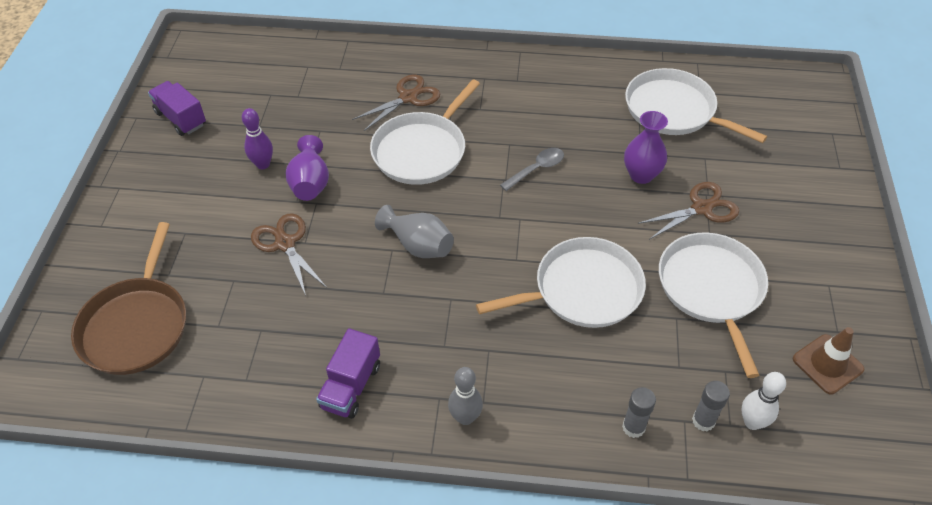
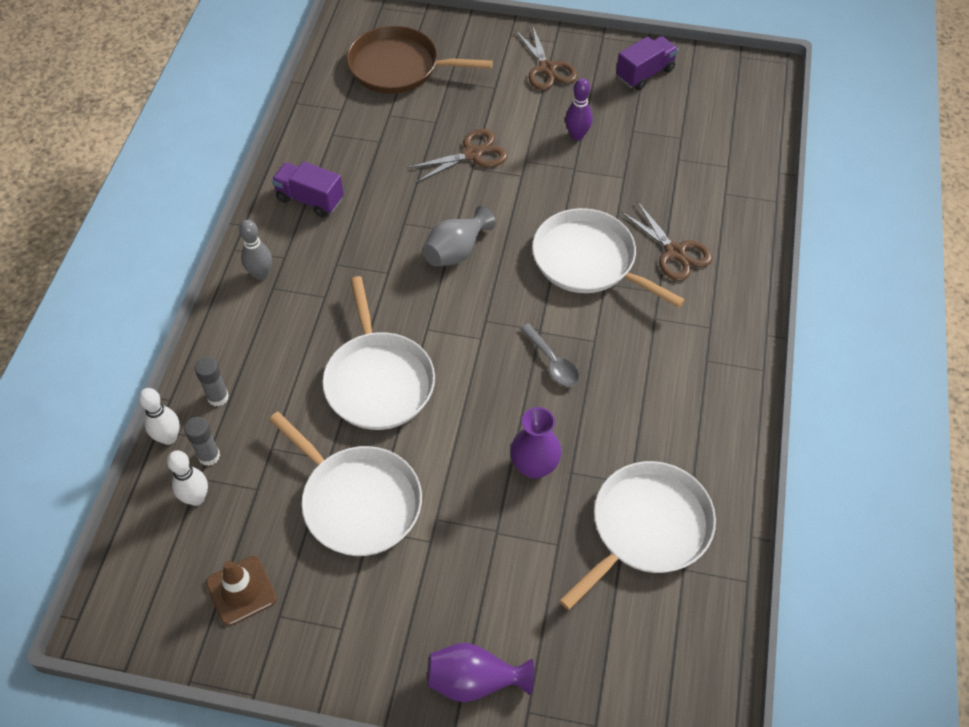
camera: 95 degrees right, 5 degrees up
purple vase [286,135,329,201] -> purple vase moved to [427,643,534,702]
brown scissors [637,182,739,240] -> brown scissors moved to [515,25,577,90]
white pan [659,233,768,378] -> white pan turned 45 degrees clockwise [269,412,422,556]
none -> white bowling pin [139,388,180,445]

